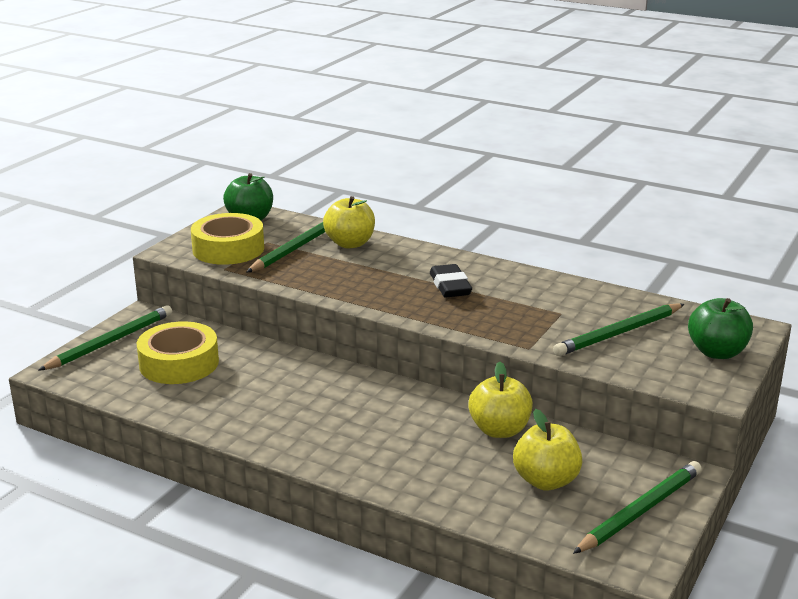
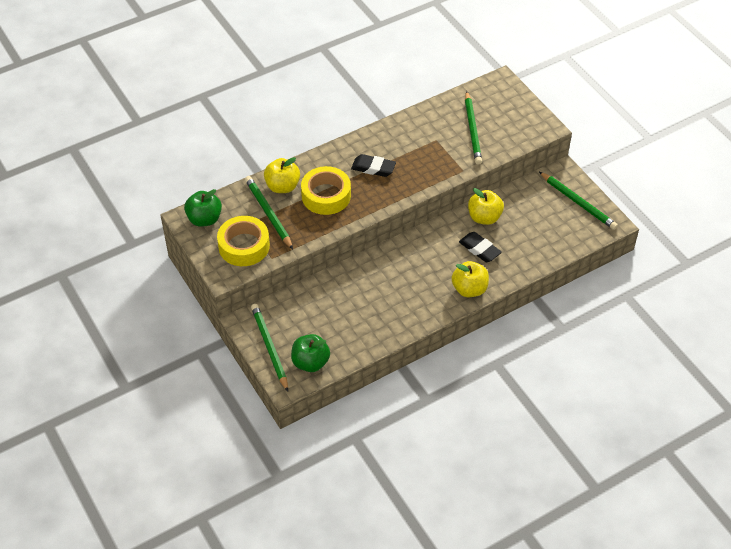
camera: 60 degrees left, 25 degrees up
yellow tape [137,321,219,384] -> yellow tape moved to [301,166,351,215]
yellow apple [513,409,582,491] -> yellow apple moved to [452,261,489,297]
green pencil [573,461,702,554] -> green pencil turned 150 degrees clockwise [539,172,618,230]
green apple [688,298,753,359] -> green apple moved to [291,334,330,372]
none -> black eraser [459,232,502,262]

